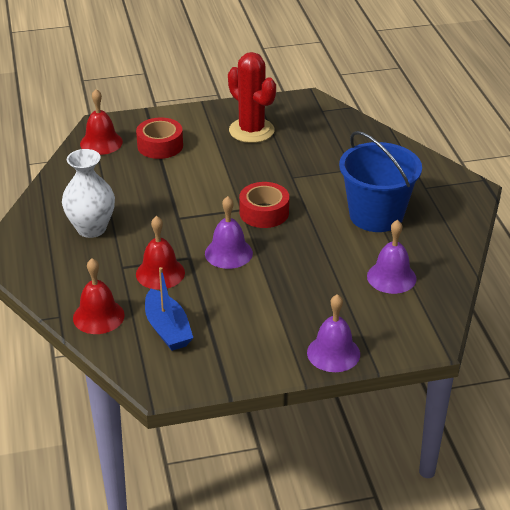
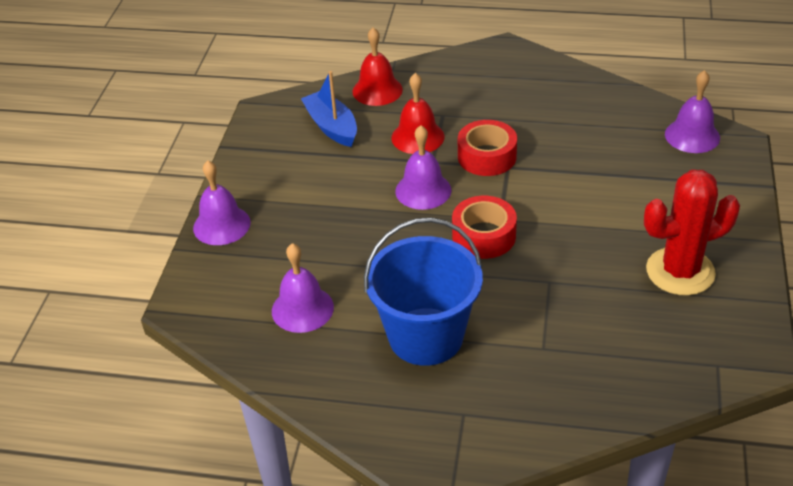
camera: 115 degrees right, 5 degrees up
white vase [62,149,115,238] -> none
red bell [80,89,123,155] -> purple bell [665,70,720,153]
red tape [136,117,183,159] -> red tape moved to [458,120,517,176]
blue boat [145,267,193,351] -> blue boat turned 60 degrees clockwise [301,71,357,147]

